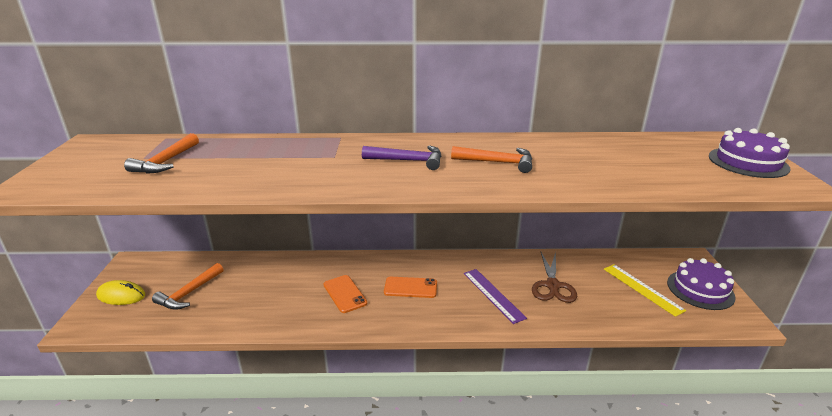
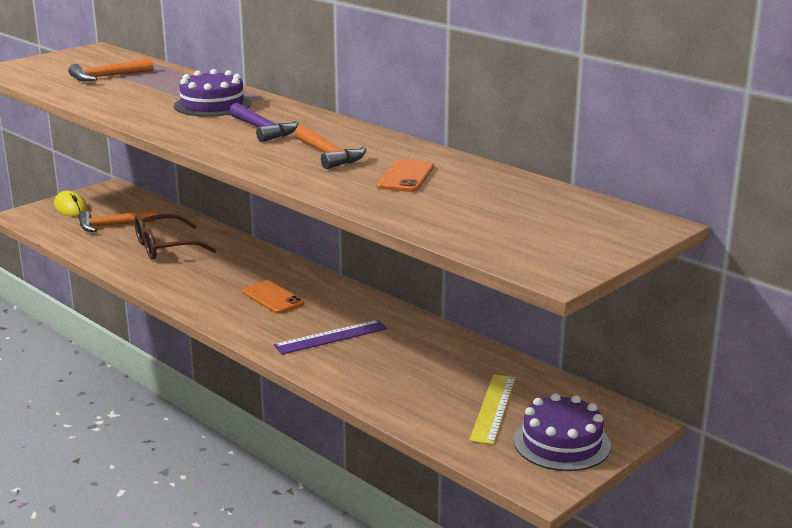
camera: 45 degrees right, 5 degrees down
orange phone [324,275,367,313] -> orange phone moved to [376,159,434,192]
purple ruler [464,269,527,324] -> purple ruler turned 45 degrees clockwise [274,320,387,355]
brown scissors [532,252,577,303] -> none
purple cake [709,128,790,178] -> purple cake moved to [174,69,251,117]
none -> brown glasses [134,214,216,259]

